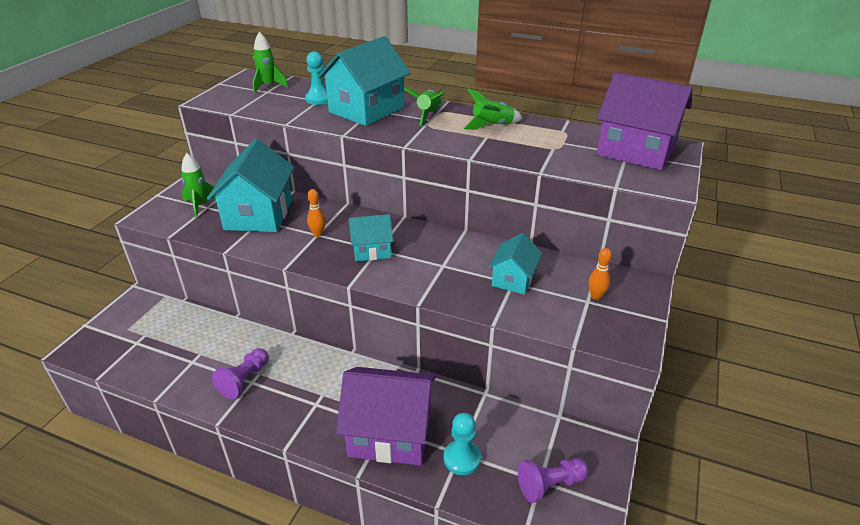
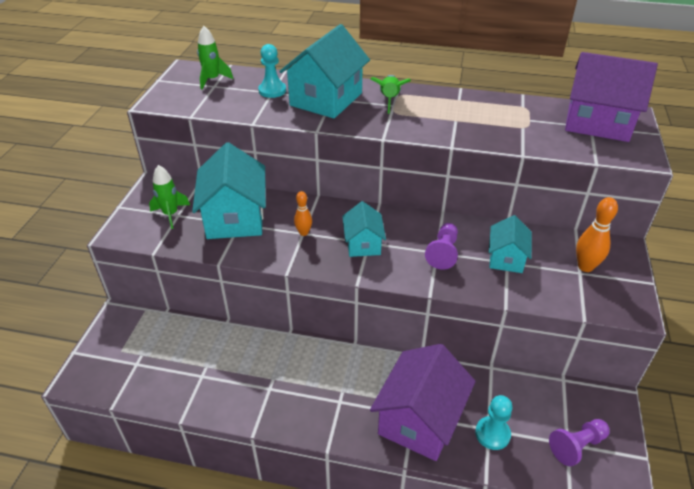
camera: 10 degrees left, 5 degrees up
purple pawn [212,348,269,399] -> purple pawn moved to [425,223,458,270]
purple house [336,367,436,465] -> purple house turned 60 degrees counterclockwise [370,344,476,461]
turquoise house [349,214,393,261] -> turquoise house turned 75 degrees counterclockwise [342,201,386,257]
green rocket [463,88,523,130] -> none
orange bowling pin [588,248,612,300] -> orange bowling pin [576,197,618,272], size x1.59

